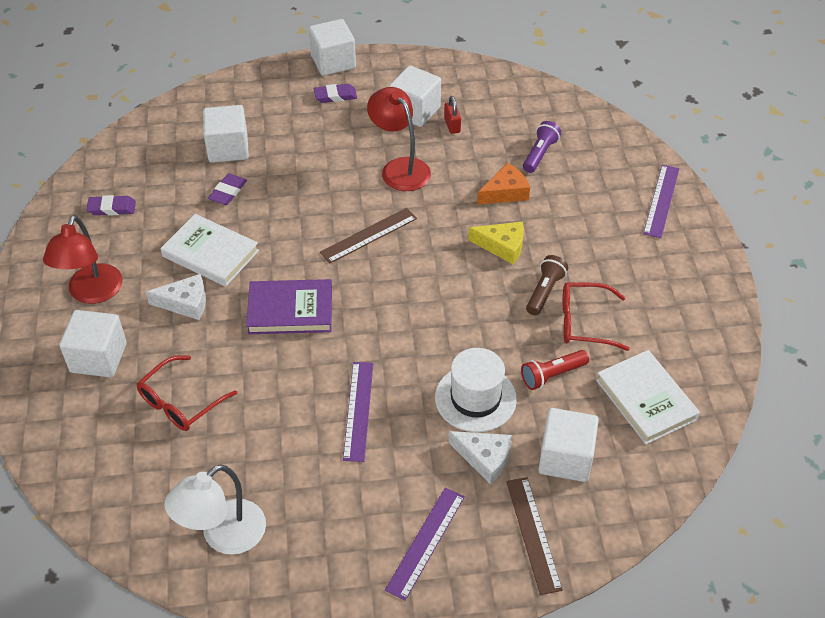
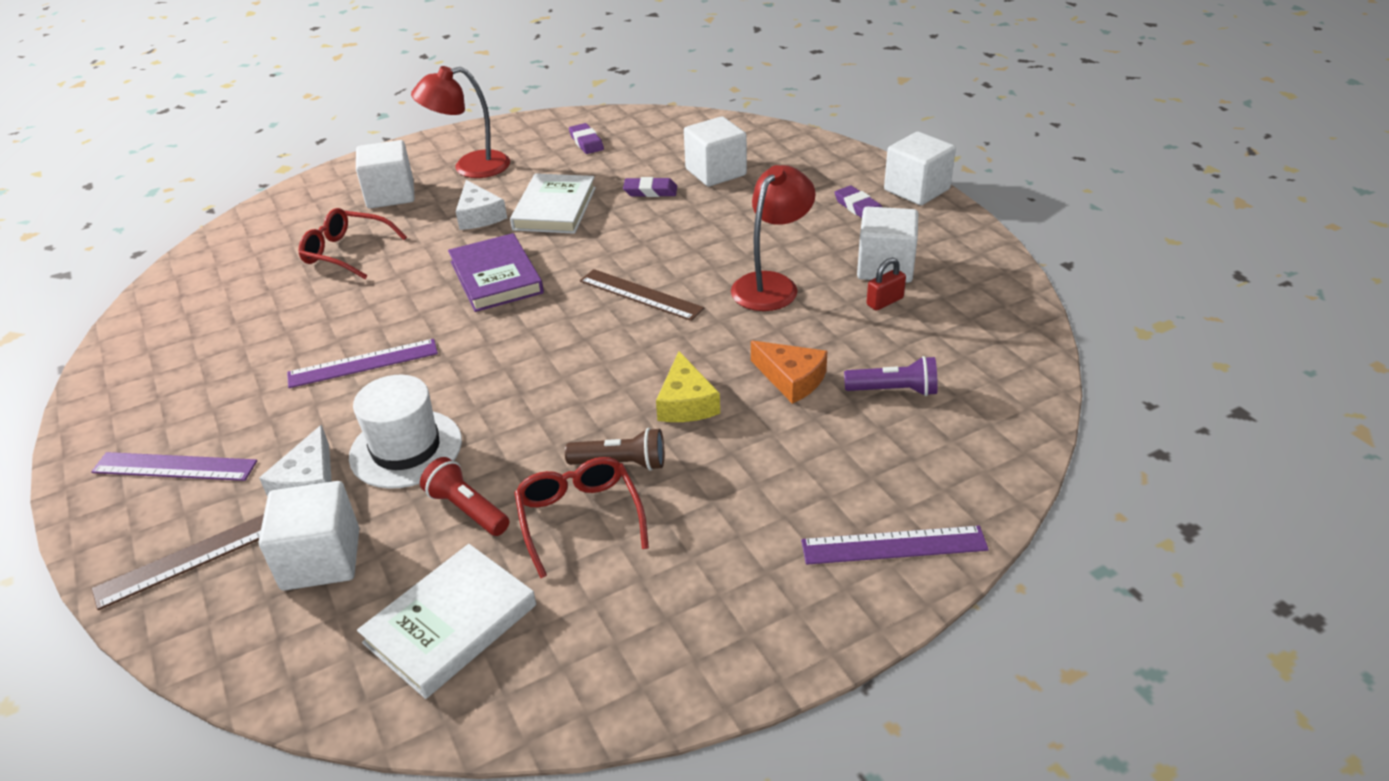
camera: 70 degrees right, 10 degrees down
white lamp [164,464,266,555] -> none

